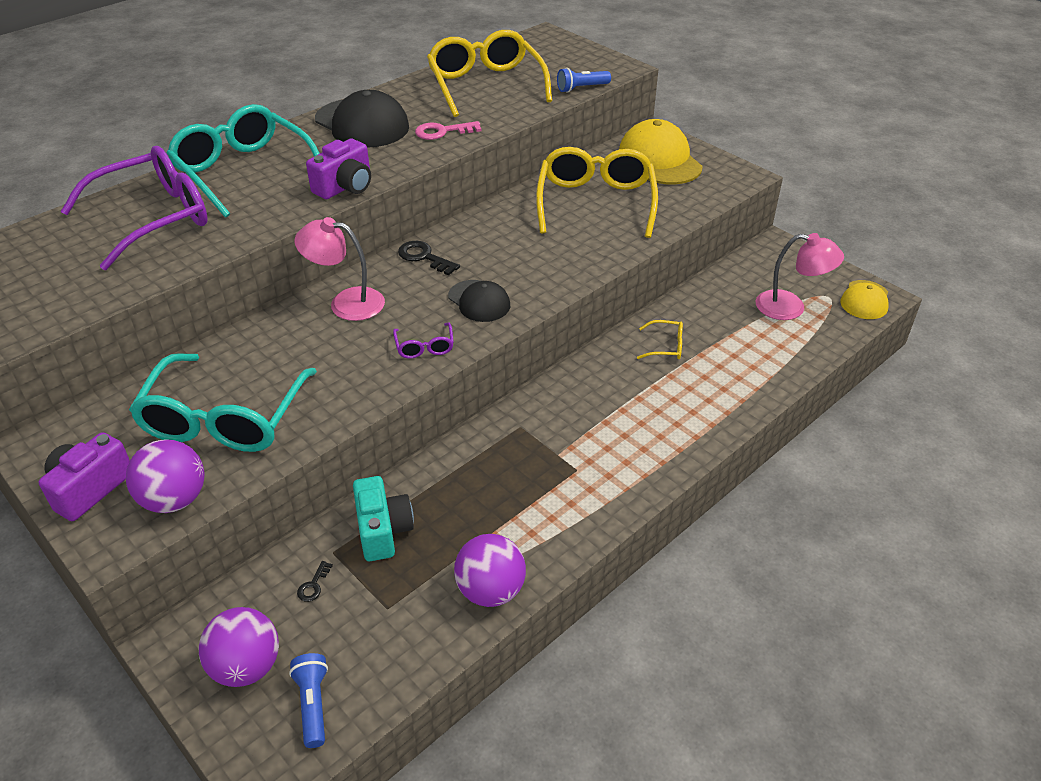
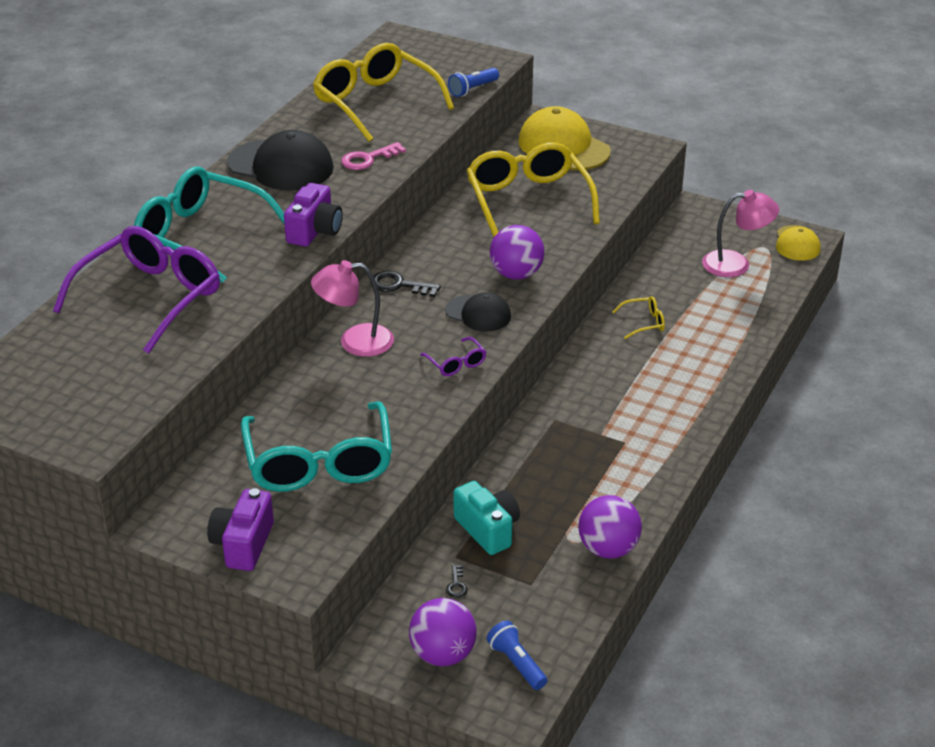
camera: 20 degrees left, 5 degrees down
purple ball [126,439,205,513] -> purple ball moved to [490,225,544,280]

